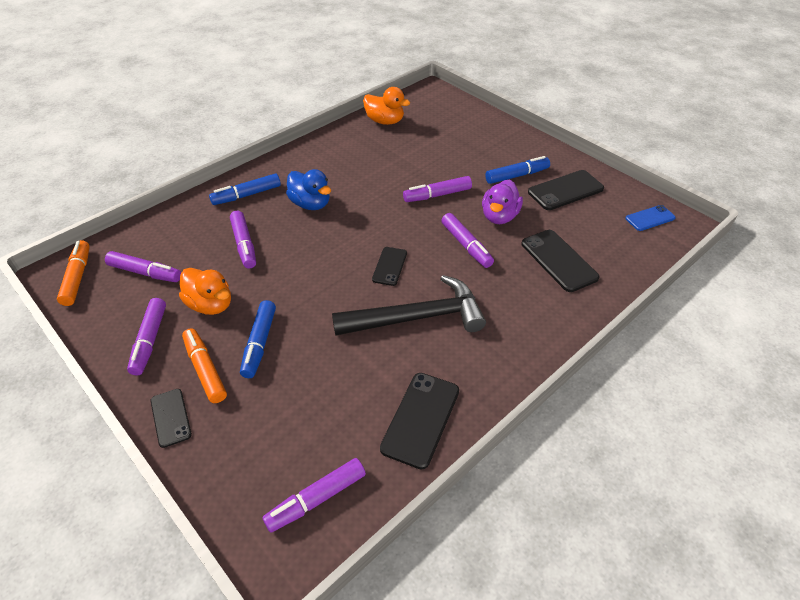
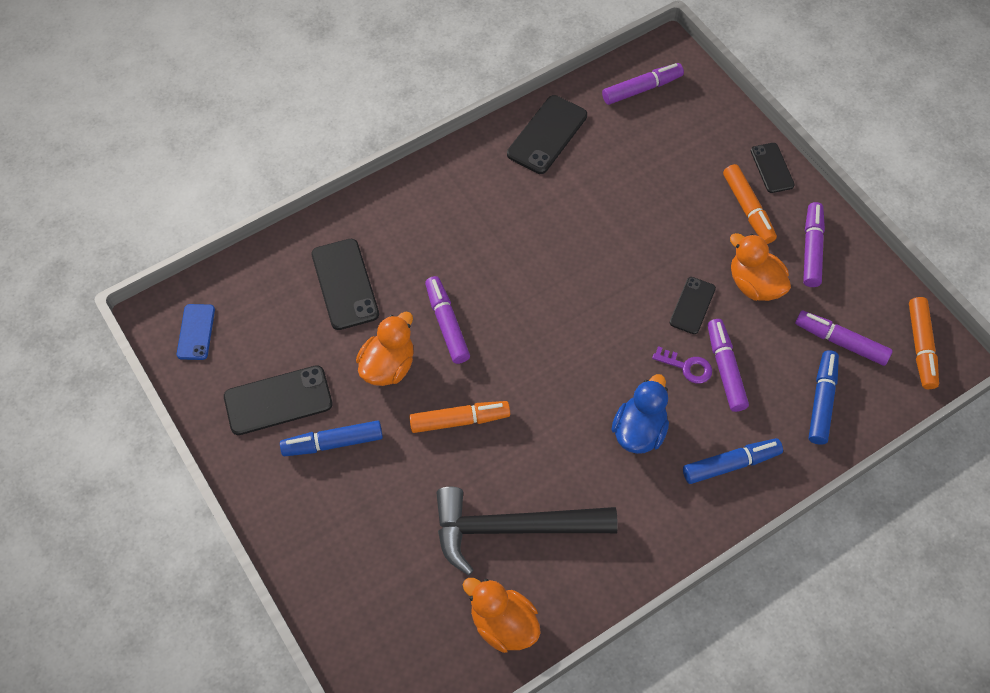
camera: 170 degrees left, 15 degrees up
blue marker [240,300,276,378] -> blue marker moved to [808,350,839,445]
blue duck [286,169,331,210] -> blue duck turned 60 degrees clockwise [612,374,669,454]
black hammer [332,275,486,336] -> black hammer moved to [437,487,618,576]
black phone [372,247,407,286] -> black phone moved to [670,277,716,334]
purple marker [403,176,472,202] -> orange marker [409,401,510,433]
purple duck [482,180,523,224] -> orange duck [356,312,414,386]
blue phone [625,205,676,231] -> blue phone turned 75 degrees counterclockwise [177,304,215,360]
none -> purple key [652,346,712,384]

